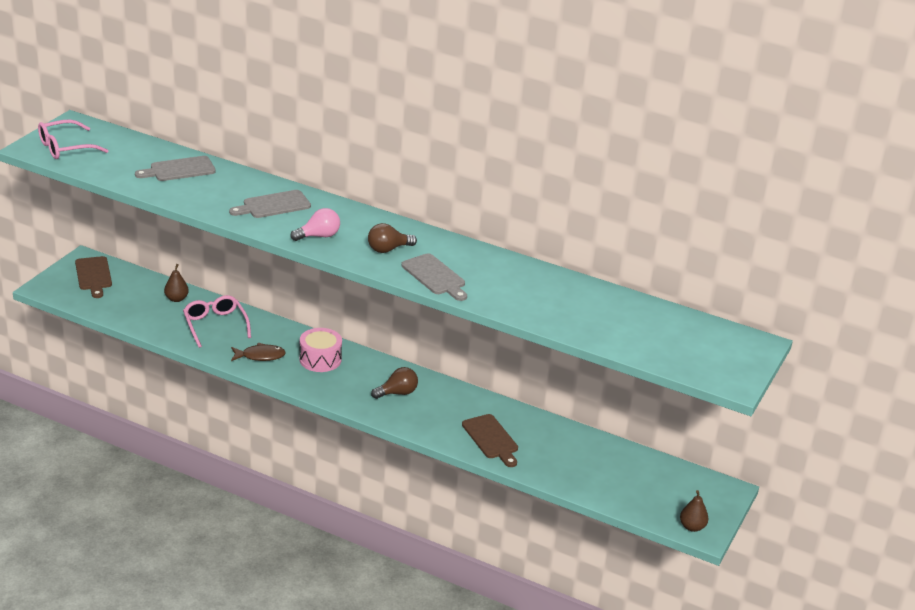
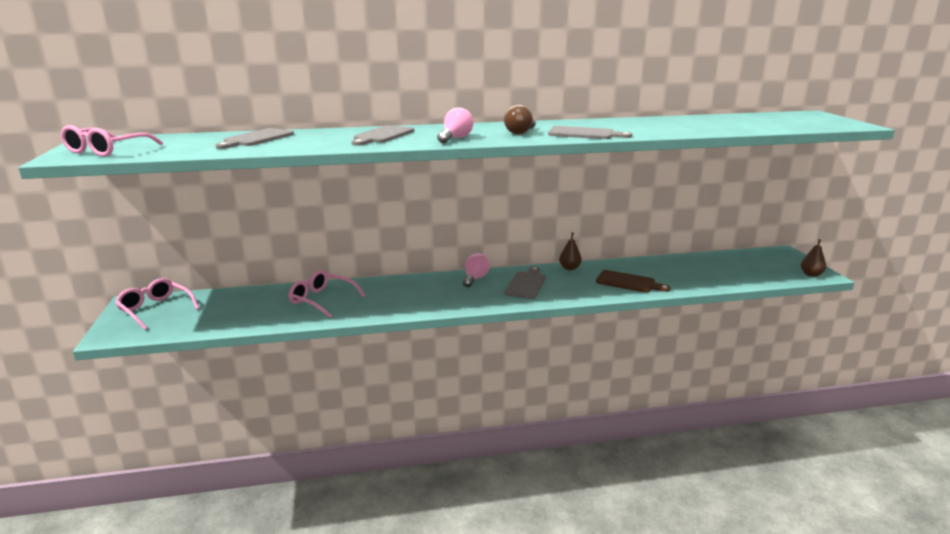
camera: 35 degrees left, 10 degrees down
brown cutting board [75,256,112,298] -> pink glasses [115,278,200,330]
brown pear [164,264,189,302] -> brown pear moved to [559,232,582,270]
brown fish [231,343,286,361] -> none
pink drum [299,328,342,372] -> none
brown light bulb [371,367,418,399] -> grey cutting board [504,266,546,299]
none -> pink light bulb [463,253,490,287]

